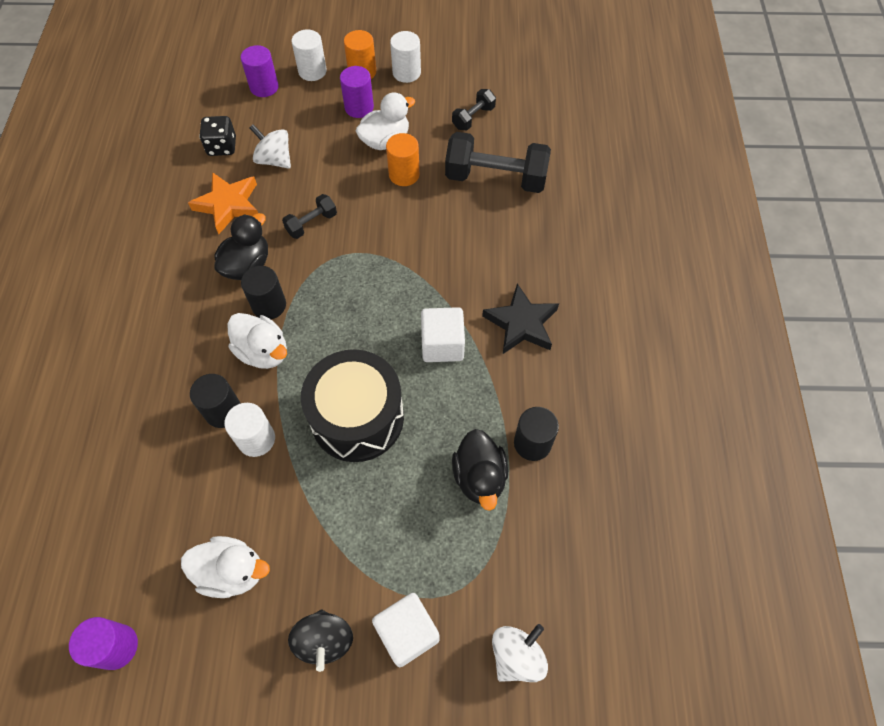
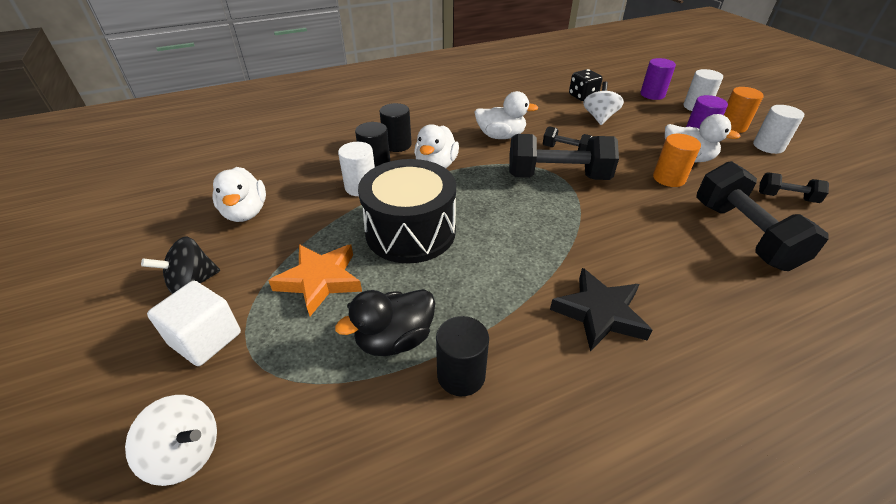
camera: 65 degrees right, 20 degrees down
purple cylinder [69,617,138,670] -> none
orange star [188,172,258,234] -> orange star moved to [268,244,362,316]
black duck [215,213,268,280] -> white duck [474,91,538,139]
black cylinder [241,266,286,319] -> black cylinder moved to [380,103,412,152]
white cube [421,307,465,362] -> none
none -> black dumbbell [509,134,619,180]

